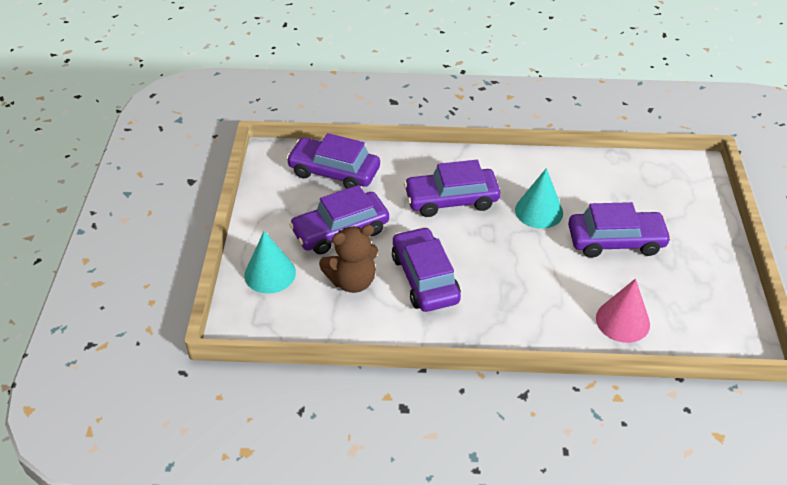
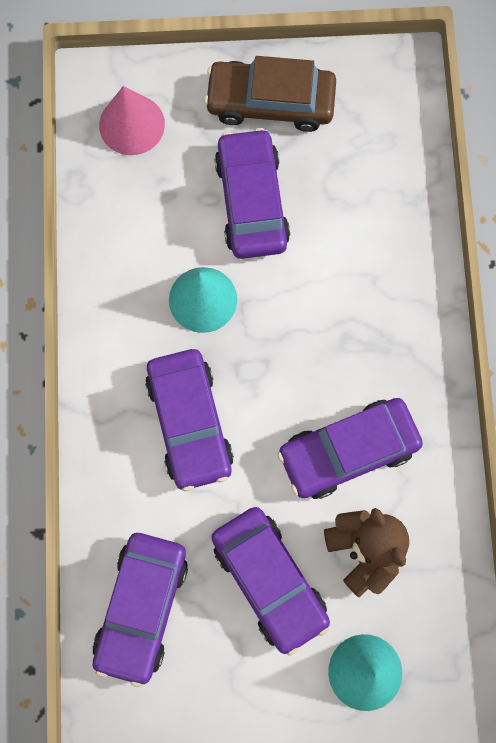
camera: 95 degrees left, 30 degrees up
pink cone [596,278,650,343] -> pink cone moved to [99,86,165,155]
none -> brown car [204,56,336,132]

